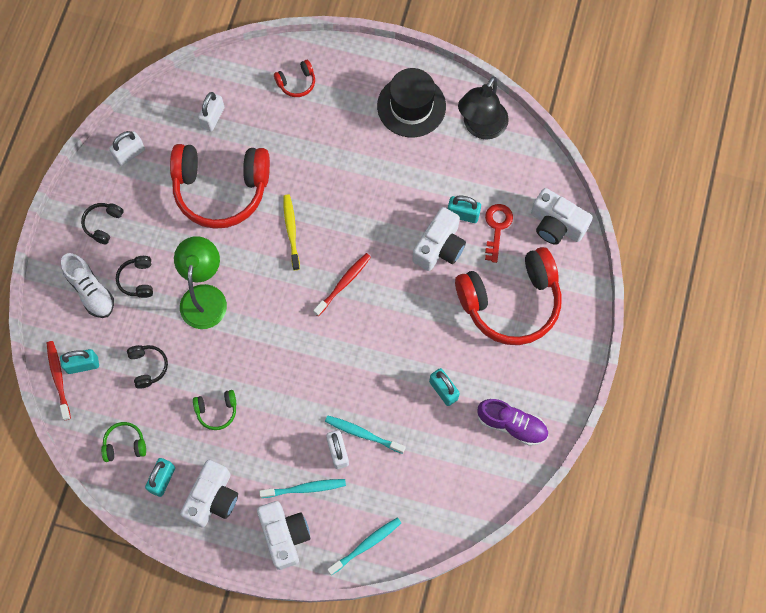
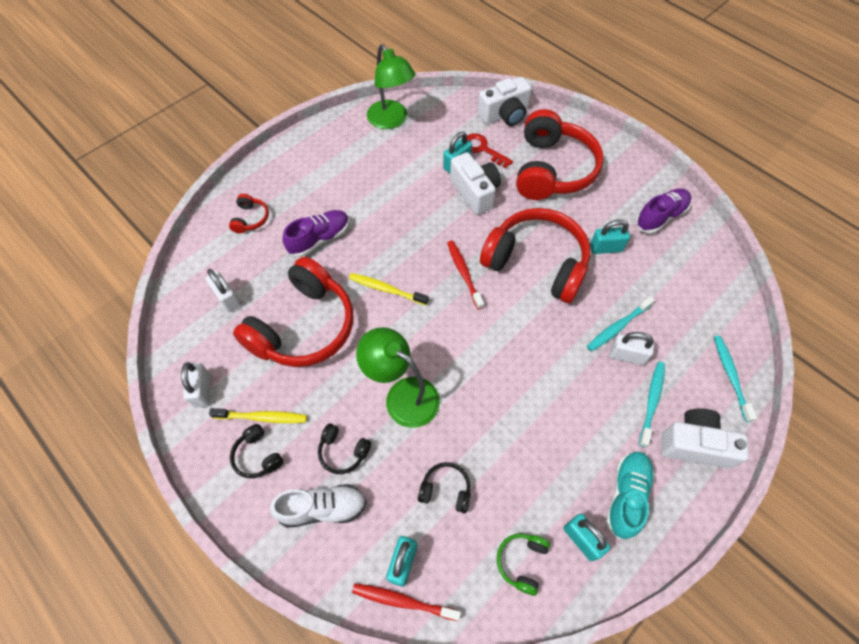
camera: 60 degrees left, 10 degrees down
white camera [180,460,238,528] -> turquoise shoe [606,452,655,539]
green headphones [193,390,237,430] -> none
black hat [377,68,446,137] -> none
black lamp [458,76,509,139] -> green lamp [367,44,416,129]
none -> yellow toothbrush [209,408,307,423]
none -> purple shoe [283,210,349,257]
none -> red headphones [480,208,590,303]

